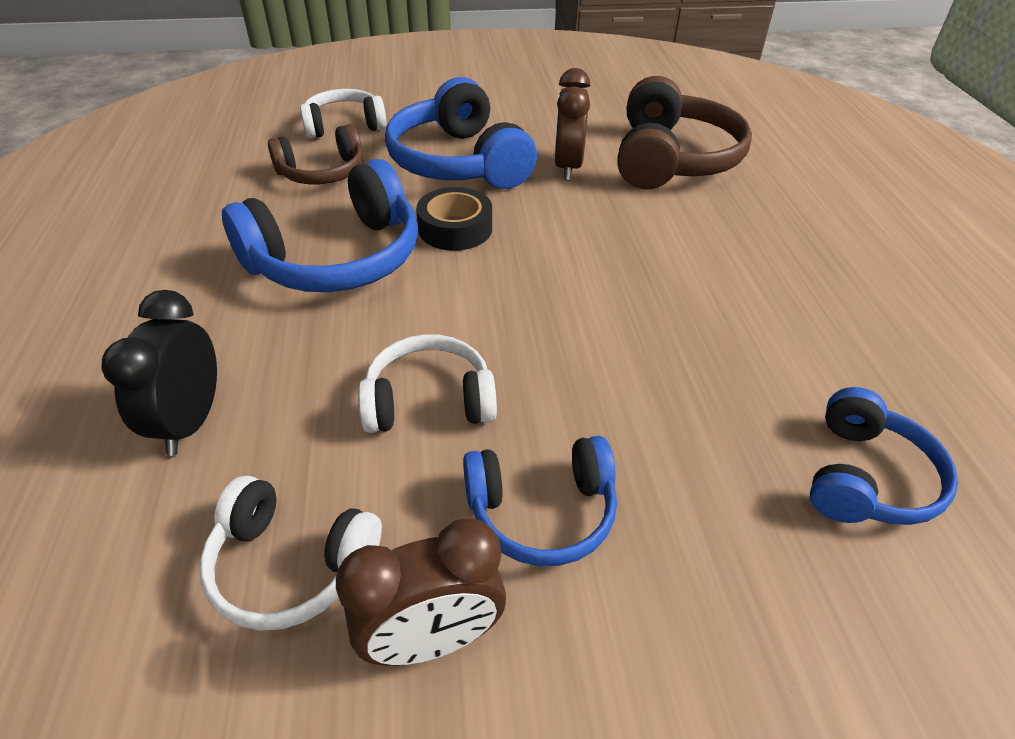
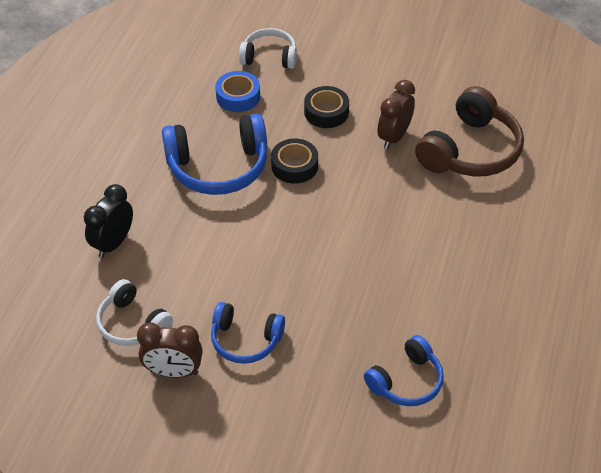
camera: 25 degrees right, 5 degrees up
brown headphones [268,124,363,184] -> blue tape [215,71,260,112]
white headphones [358,334,497,433] -> none
blue headphones [385,77,537,189] -> black tape [304,86,349,128]

